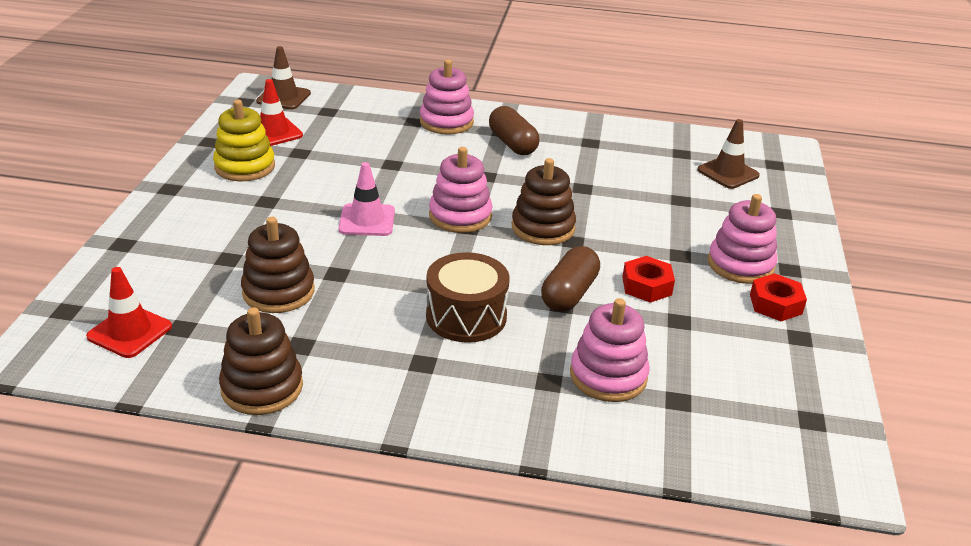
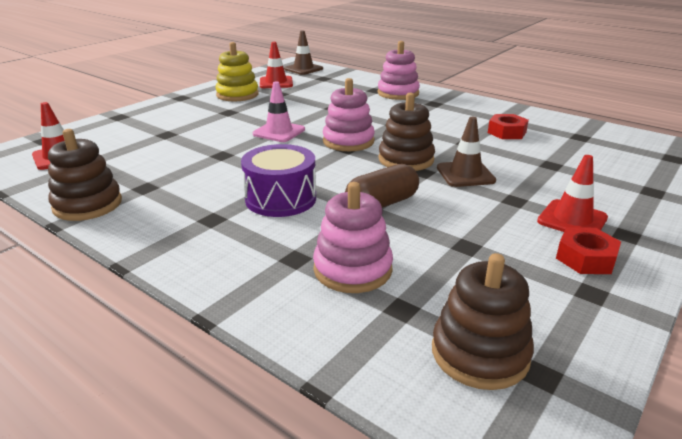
camera: 30 degrees right, 5 degrees down
brown stacking toy [241,217,315,313] -> brown stacking toy moved to [432,253,534,390]
brown drum [426,252,510,343] -> purple drum [241,144,316,217]
brown capsule [489,106,539,155] -> none
red nut [622,256,675,303] -> red nut moved to [488,114,529,139]
brown traffic cone [697,119,760,189] -> brown traffic cone moved to [437,117,496,187]
pink stacking toy [708,194,778,284] -> red traffic cone [537,155,608,232]

